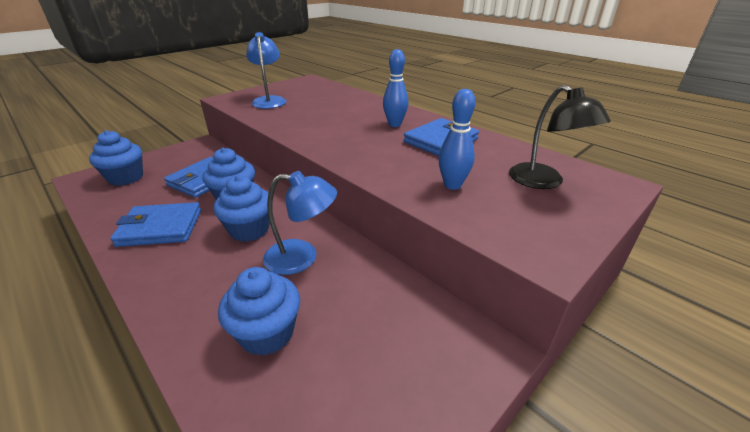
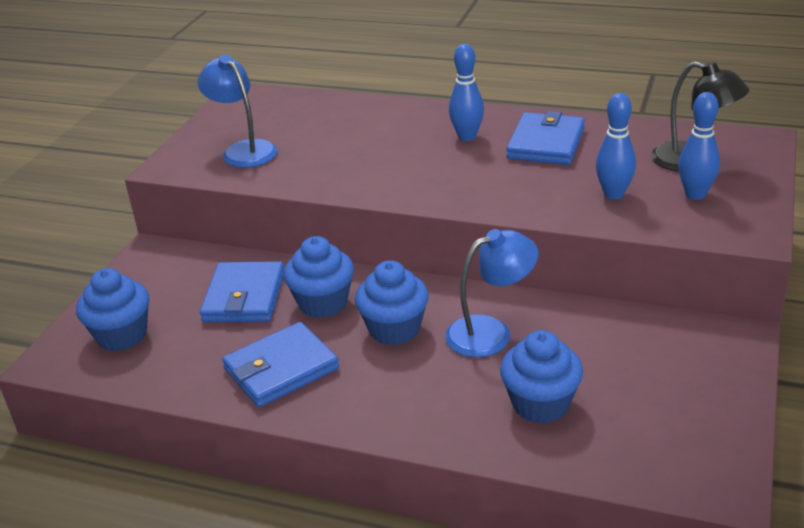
camera: 25 degrees left, 0 degrees up
none -> blue bowling pin [678,92,720,200]

